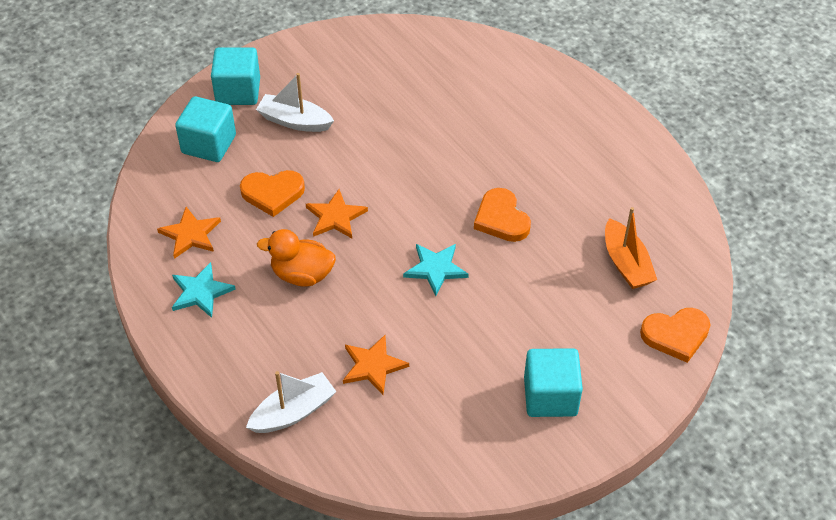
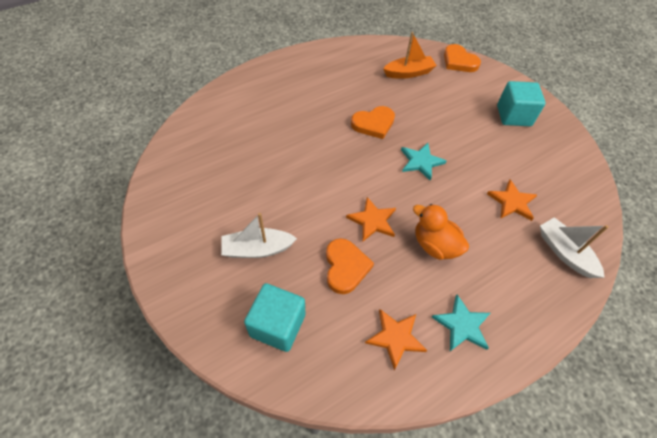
camera: 90 degrees left, 5 degrees up
turquoise cube [211,48,260,105] -> none
white boat [256,73,334,132] -> white boat turned 60 degrees clockwise [221,213,297,258]
orange duck [257,229,336,287] -> orange duck turned 120 degrees clockwise [413,204,469,260]
orange heart [640,308,710,363] -> orange heart turned 150 degrees clockwise [444,44,481,72]

